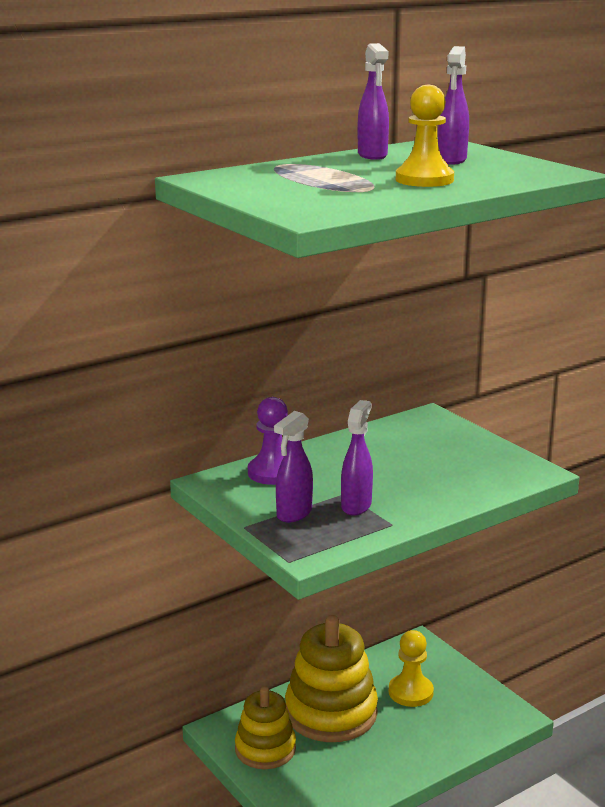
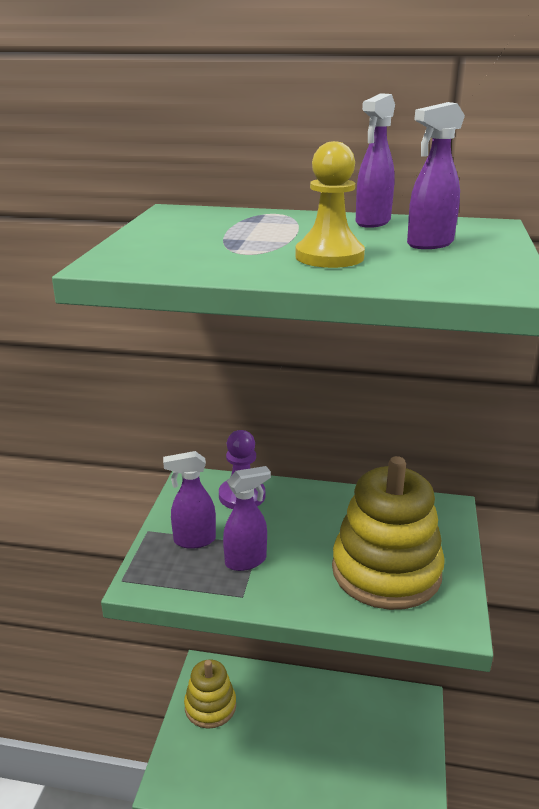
camera: 45 degrees right, 5 degrees up
yellow stacking toy [285,615,378,742] -> yellow stacking toy moved to [332,456,445,610]
yellow pawn [389,630,434,707] -> none

